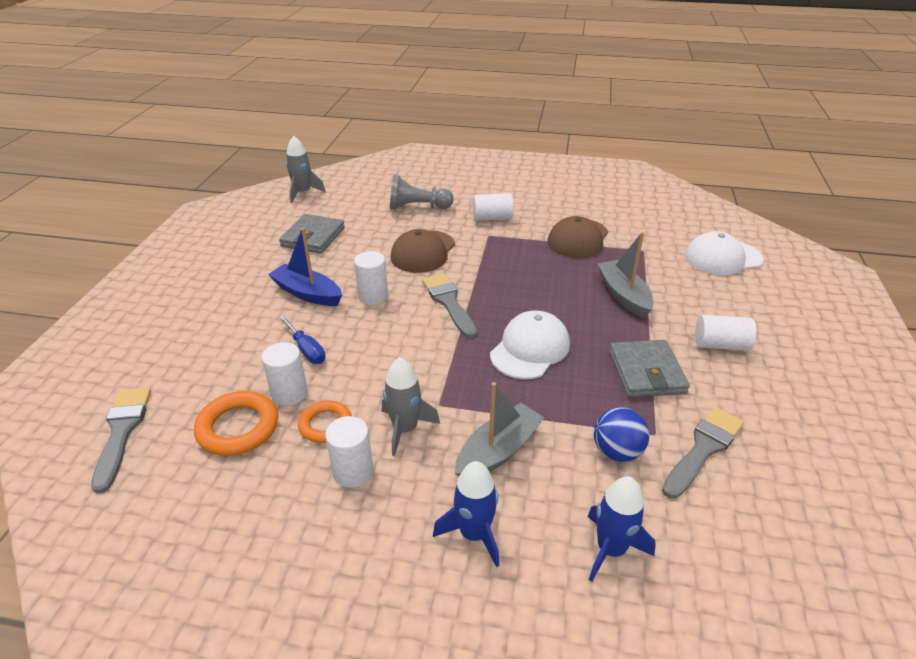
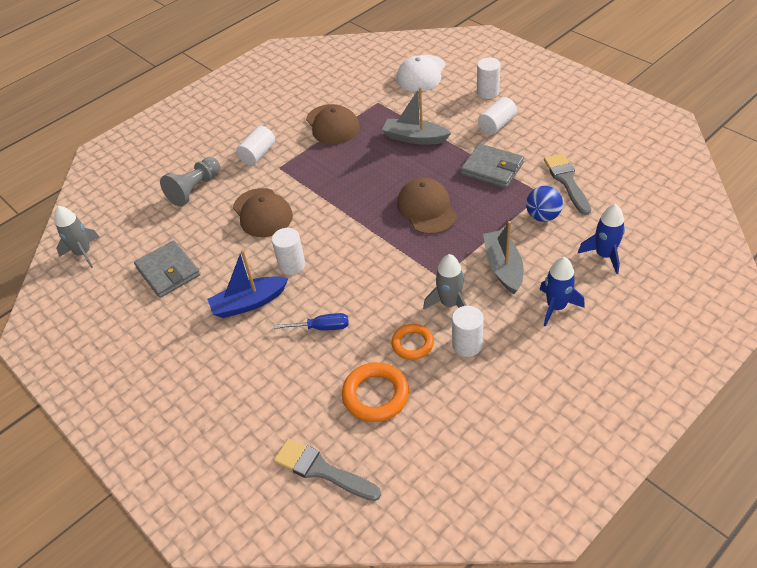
camera: 50 degrees left, 10 degrees up
white cylinder [262,342,308,406] -> white cylinder moved to [477,58,501,99]
grey brush [422,273,477,338] -> none
white cap [490,310,570,379] -> brown cap [397,178,457,234]

